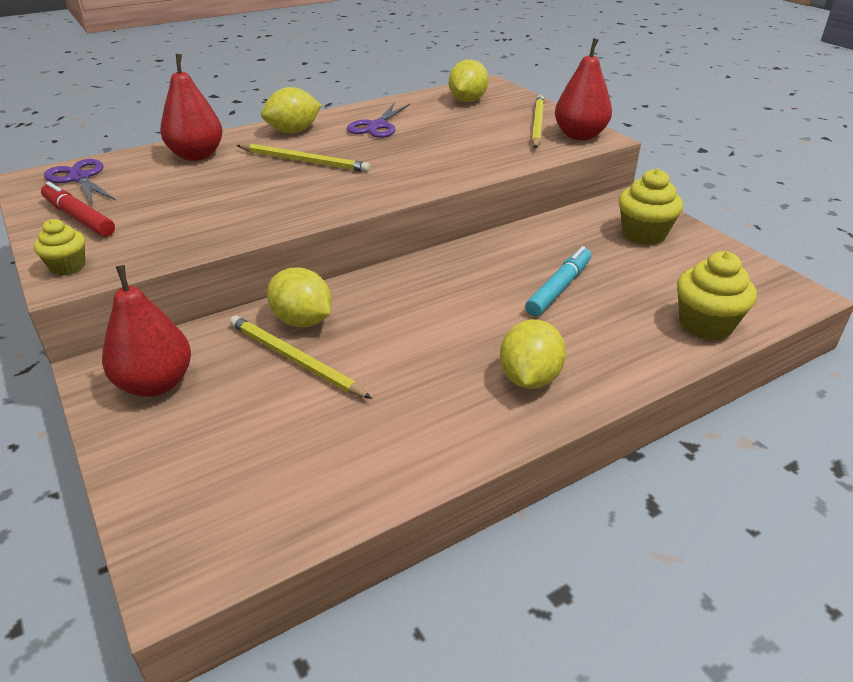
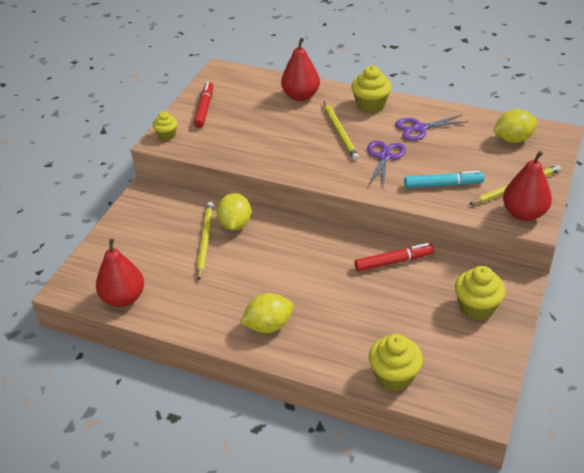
camera: 55 degrees right, 5 degrees up
purple scissors [44,159,116,205] -> purple scissors moved to [367,140,406,188]
red pear [102,265,191,397] -> red pear moved to [96,238,144,307]
yellow lemon [261,87,322,133] -> yellow cupcake [351,66,392,113]
turquoise marker [525,246,592,316] -> turquoise marker moved to [404,171,485,188]
none -> red marker [355,243,434,271]

